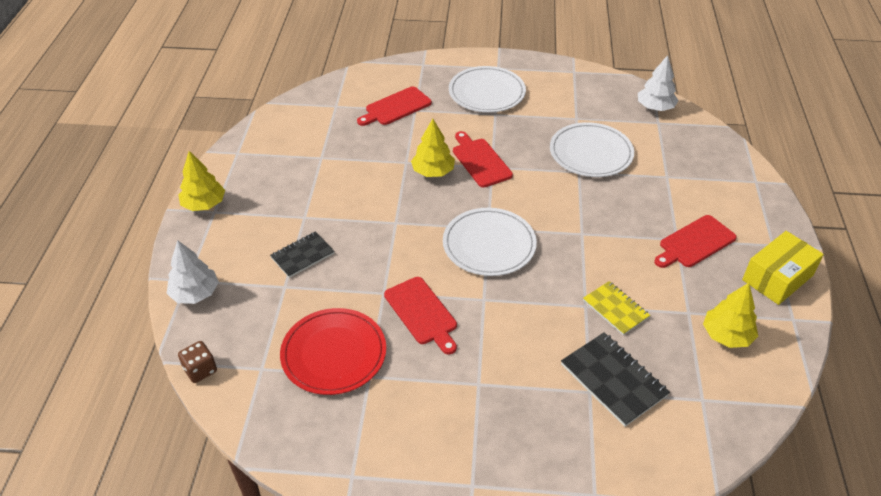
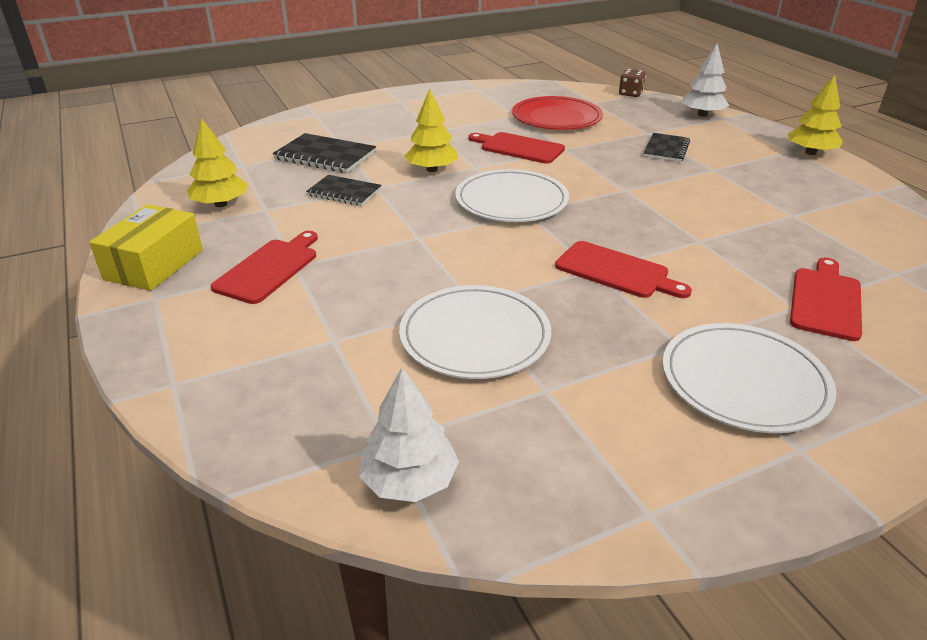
camera: 150 degrees right, 10 degrees down
yellow tree [411,119,455,177] -> yellow tree moved to [404,89,458,172]
yellow notebook [583,281,650,335] -> black notebook [306,175,382,206]

